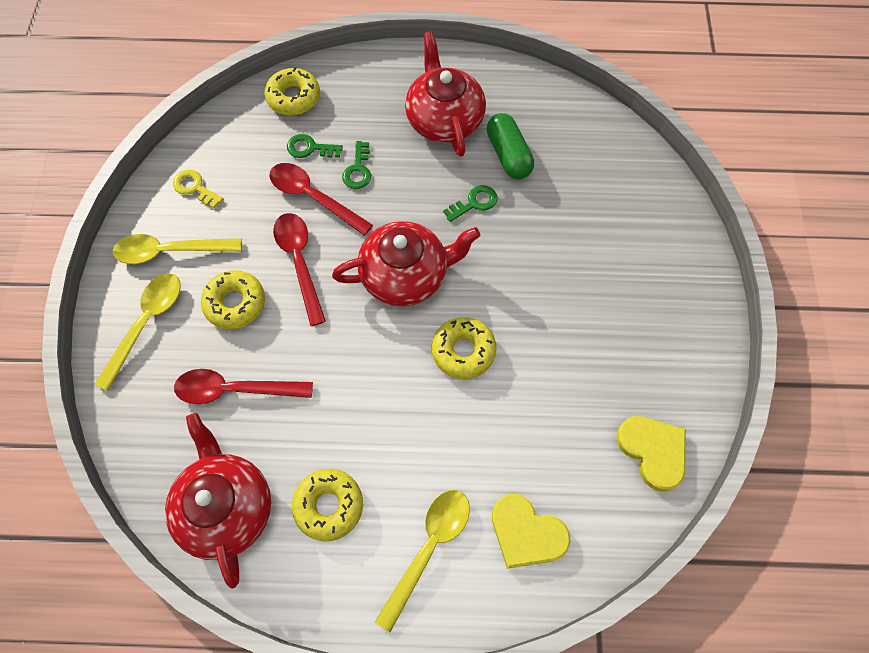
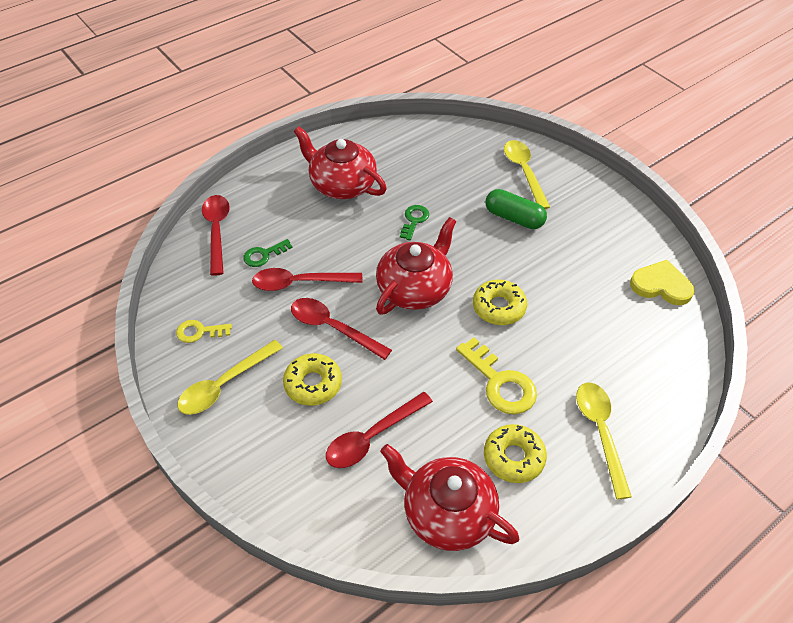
camera: 40 degrees left, 15 degrees down
yellow spoon [95,273,181,391] -> yellow spoon moved to [504,140,550,209]
yellow donut [264,67,320,116] -> red spoon [202,195,230,276]
green key [342,141,371,189] -> none
green capsule [487,113,534,179] -> green capsule moved to [486,189,547,229]
yellow heart [492,494,571,569] -> none
none -> yellow key [456,337,537,414]

